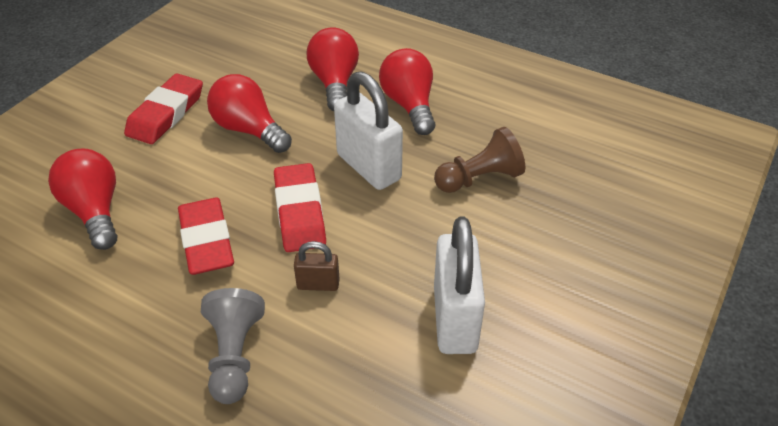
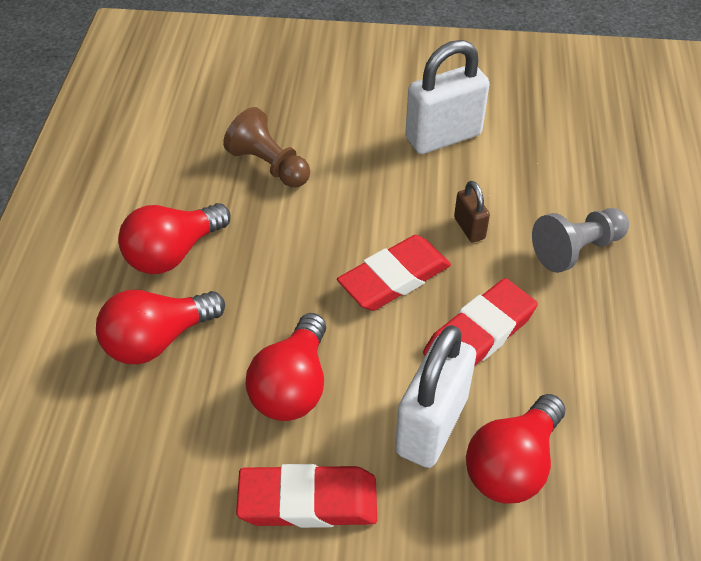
camera: 115 degrees left, 5 degrees up
white padlock [334,71,403,190] -> white padlock moved to [395,325,476,468]

